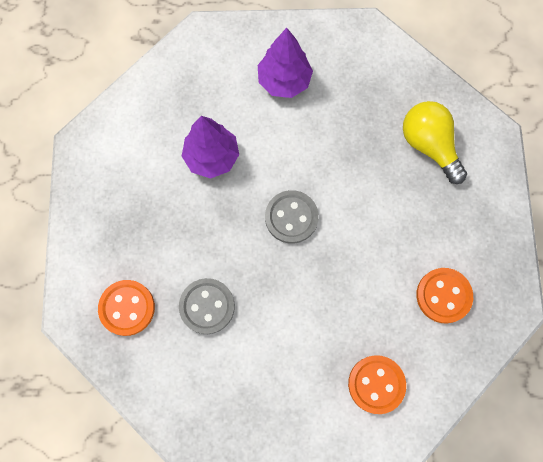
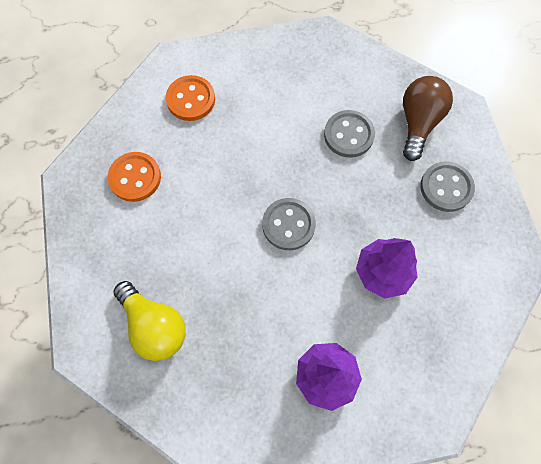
camera: 170 degrees right, 5 degrees down
orange button [98,280,155,336] -> brown light bulb [403,76,453,161]
none -> grey button [420,161,475,212]

